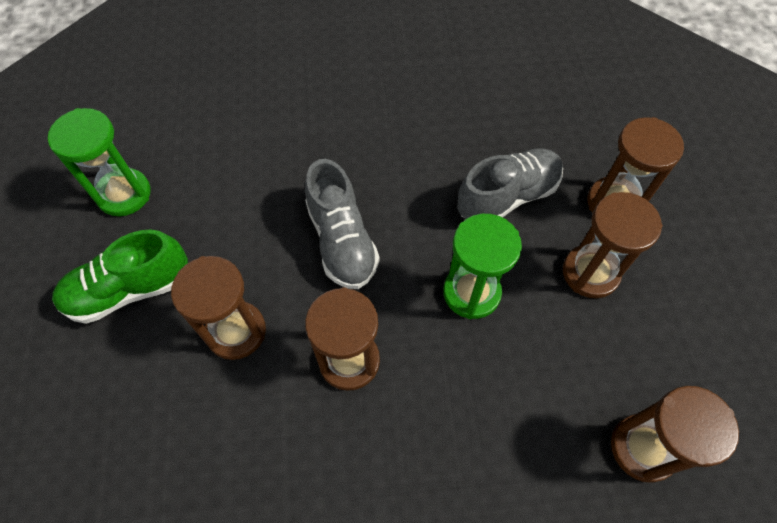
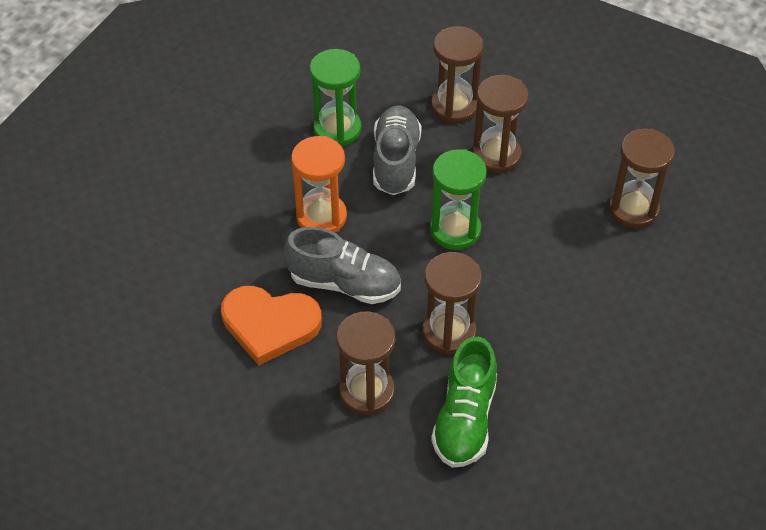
camera: 55 degrees left, 10 degrees down
green hourglass [48,108,151,216] -> green hourglass moved to [310,49,362,147]
green shoe [52,230,188,324] -> green shoe moved to [431,337,497,468]
none -> orange heart [221,286,322,365]
none -> orange hourglass [291,136,347,233]

